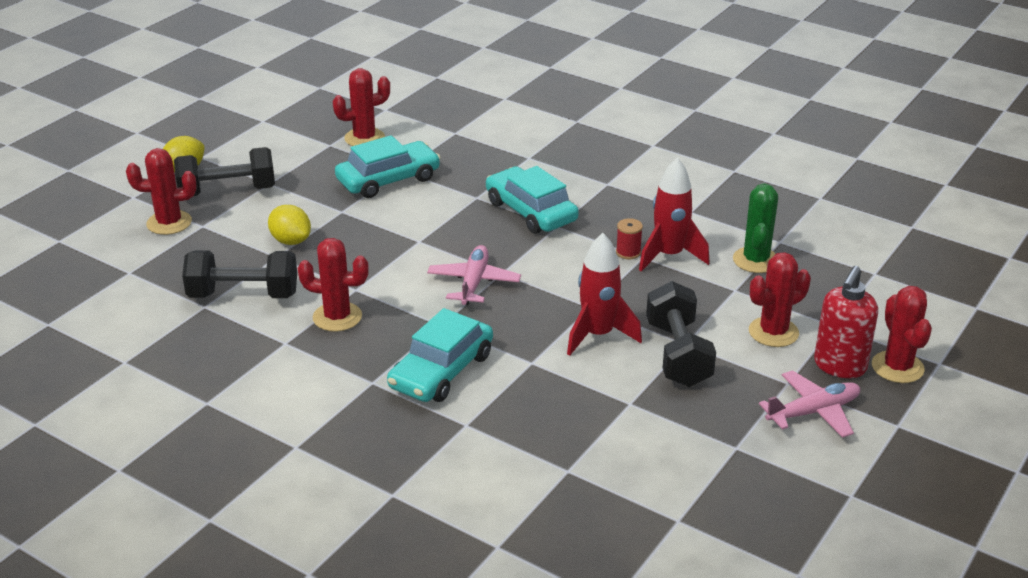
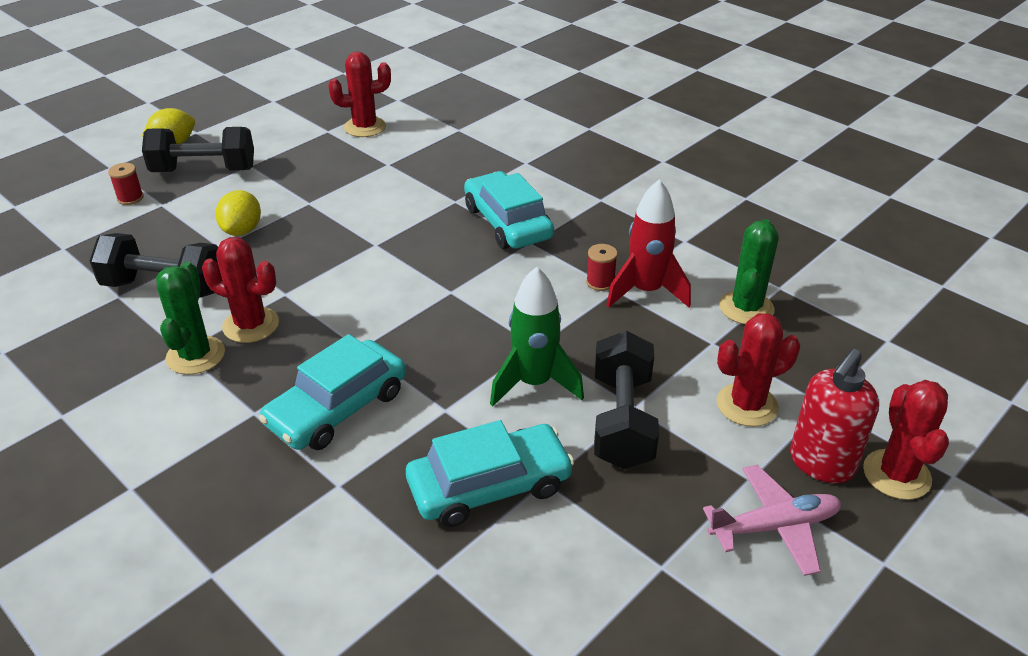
camera: 10 degrees right, 5 degrees up
red cactus [126,148,196,235] -> red spool [108,163,144,205]
yellow lemon [268,205,311,245] -> yellow lemon turned 45 degrees clockwise [215,190,261,236]
turquoise car [335,135,441,198] -> turquoise car moved to [406,420,574,527]
pink plane [427,245,521,305] -> none
red rocket [567,233,642,356] -> green rocket [490,267,584,406]
none -> green cactus [156,262,225,375]

